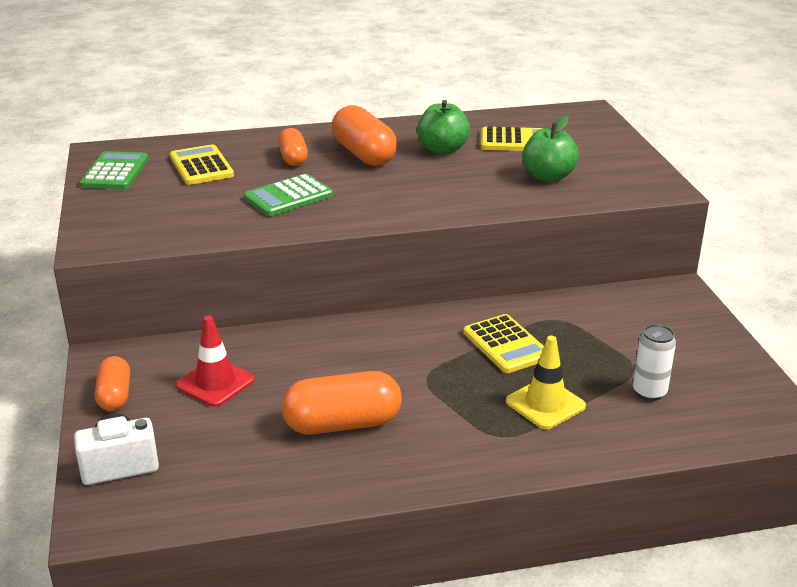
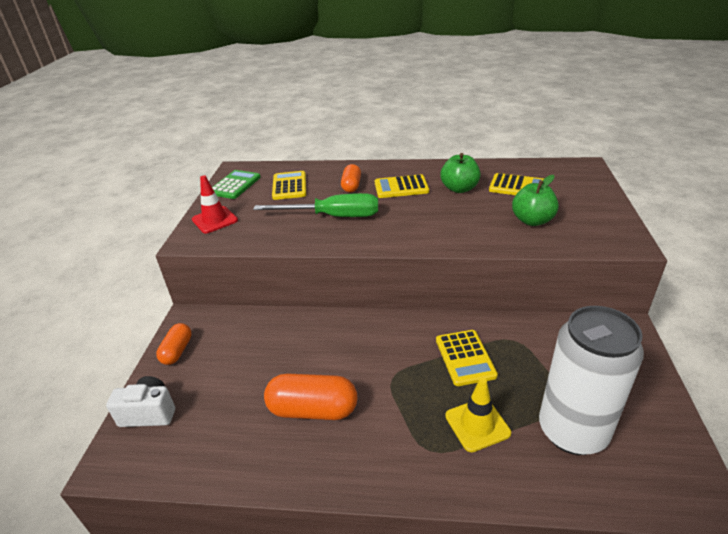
camera: 20 degrees right, 5 degrees up
red traffic cone [176,316,255,407] -> red traffic cone moved to [192,175,238,234]
green calculator [244,174,333,216] -> green screwdriver [253,193,378,217]
orange capsule [332,105,397,166] -> yellow calculator [375,174,429,198]
white can [633,324,676,401] -> white can [539,306,644,455], size x2.28

